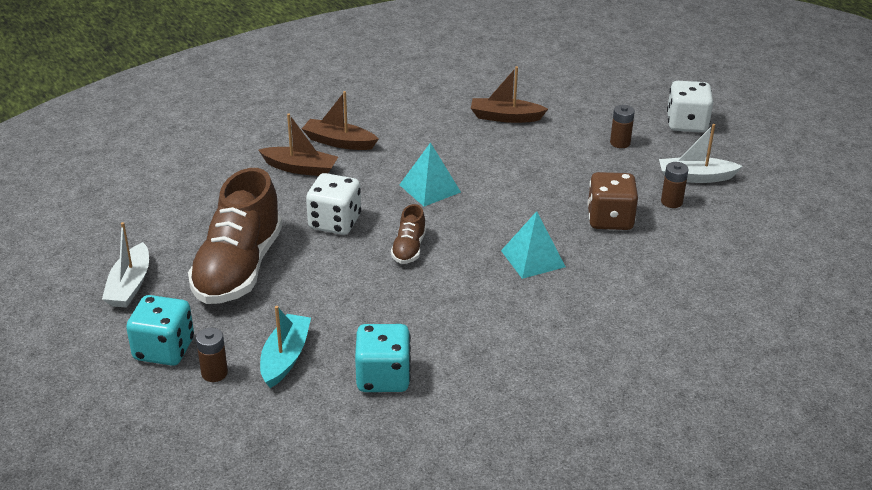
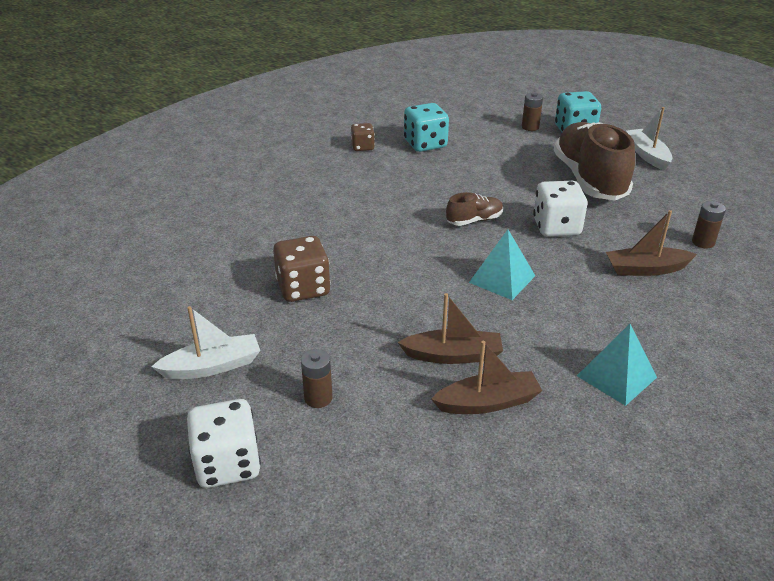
camera: 160 degrees right, 0 degrees up
turquoise boat [260,306,311,388] -> none
brown boat [302,91,379,150] -> brown boat moved to [398,293,503,364]
brown shoe [391,204,426,264] -> brown shoe turned 75 degrees clockwise [446,192,503,226]
turquoise pyramid [501,211,566,279] -> turquoise pyramid moved to [577,324,657,406]
brown battery [661,162,688,208] -> brown battery moved to [692,201,726,248]
none -> brown dice [351,123,375,151]

